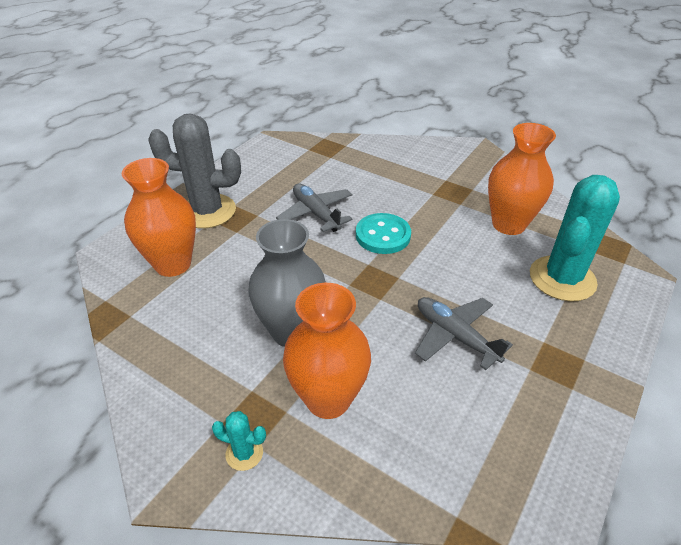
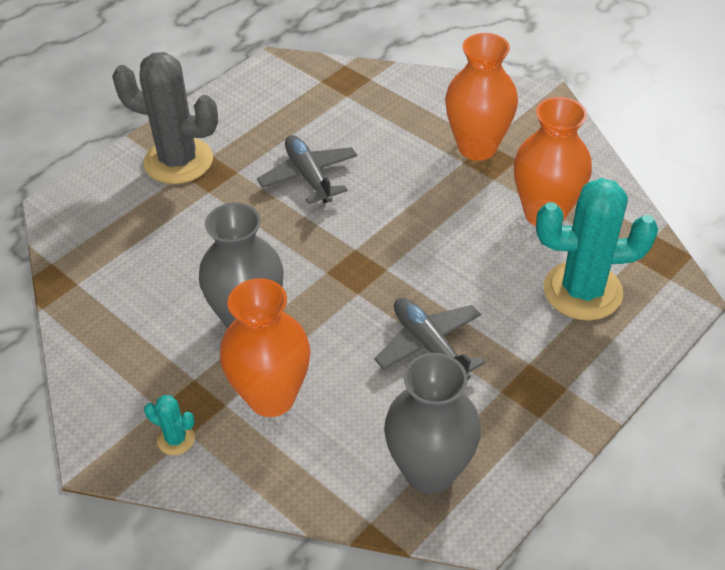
camera: 10 degrees right, 5 degrees up
orange vase [122,158,196,277] -> orange vase moved to [445,33,518,160]
turquoise button [356,213,411,254] -> none
turquoise cactus [530,175,620,301] -> turquoise cactus turned 45 degrees clockwise [536,178,658,321]
none -> grey vase [384,353,481,494]

